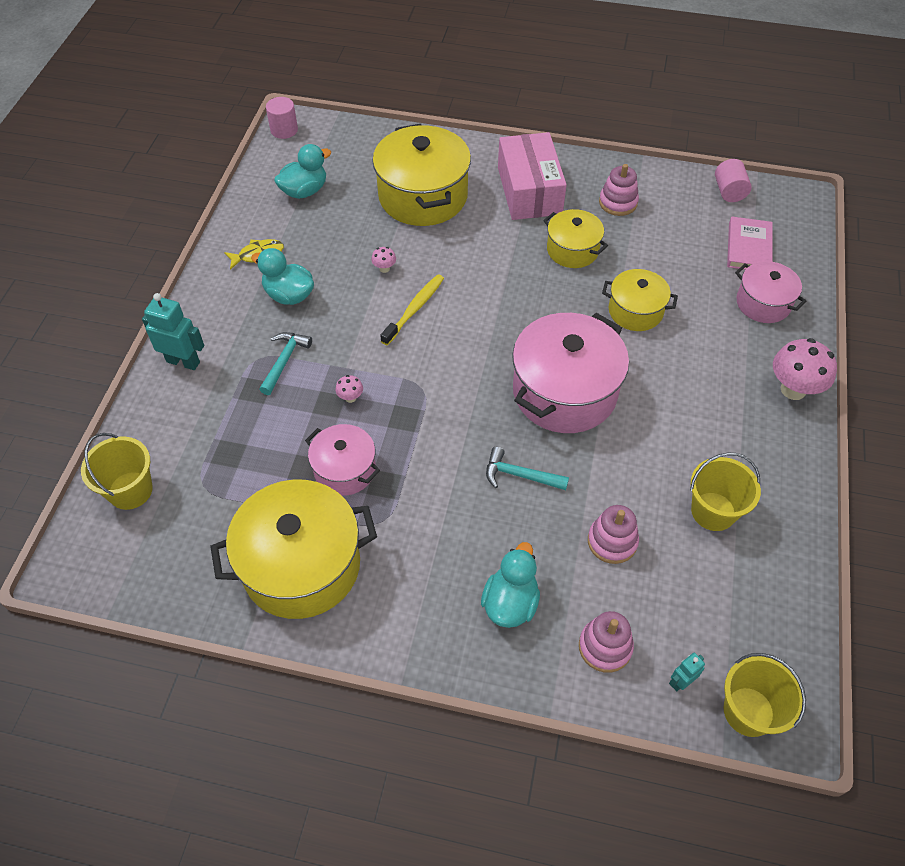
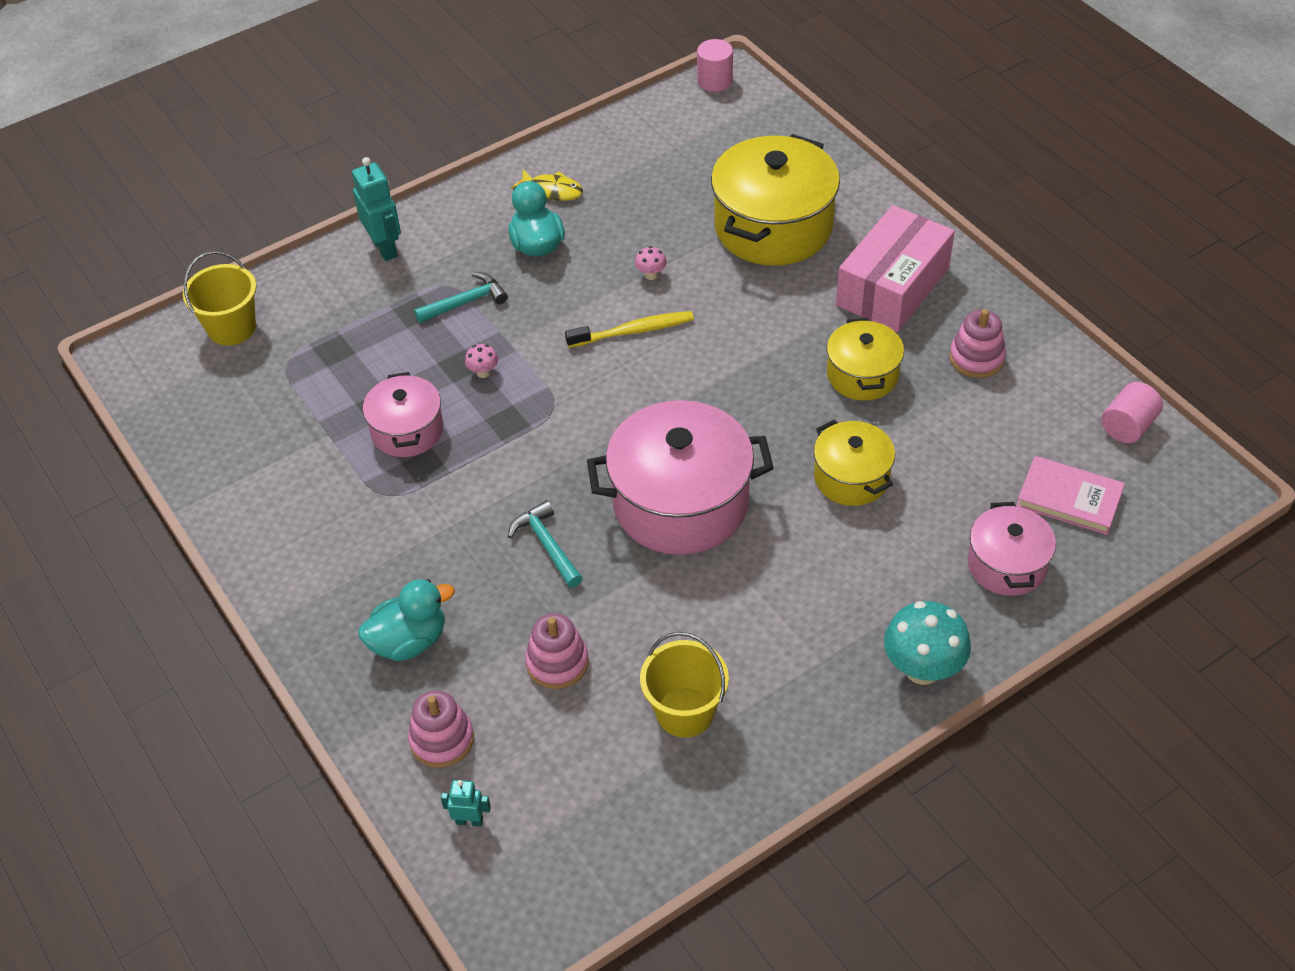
camera: 45 degrees right, 5 degrees down
yellow pot [210,480,377,619] -> none
turquoise duck [274,144,331,199] -> none
yellow bucket [724,653,806,737] -> none
pink book [727,217,773,270] -> pink book turned 60 degrees clockwise [1016,456,1125,535]
pink mushroom [773,338,837,400] -> turquoise mushroom [884,601,971,685]

